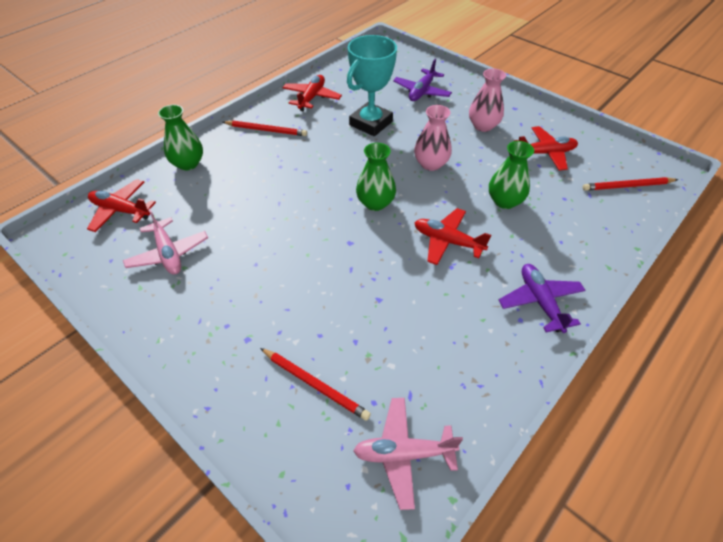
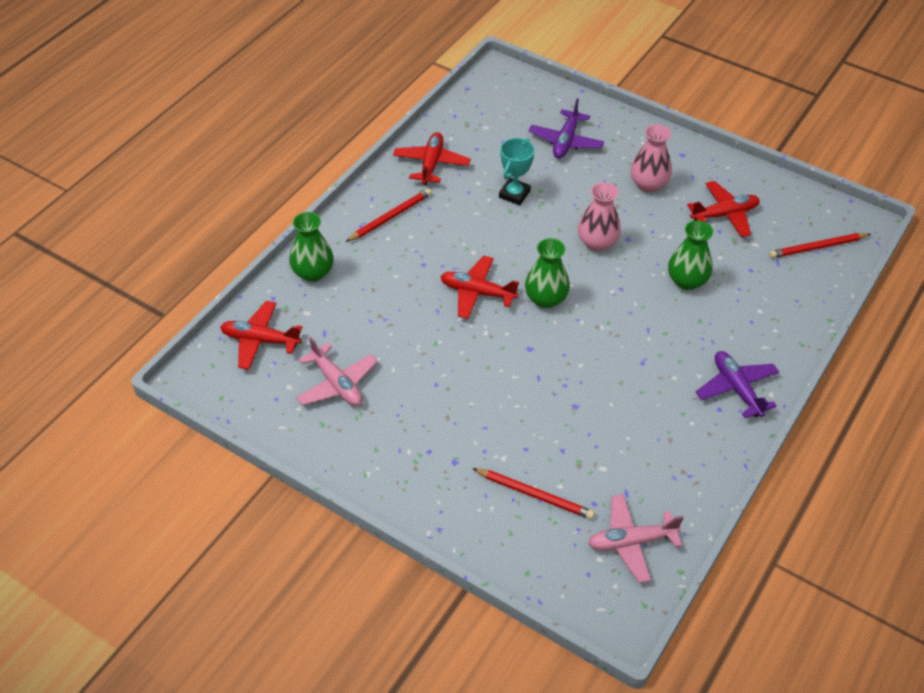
camera: 10 degrees left, 0 degrees up
red pencil [223,121,307,136] -> red pencil turned 45 degrees counterclockwise [346,188,432,242]
turquoise trophy [347,35,397,136] -> turquoise trophy [499,138,535,205], size x0.62
red plane [415,208,491,265] -> red plane moved to [440,256,519,319]

